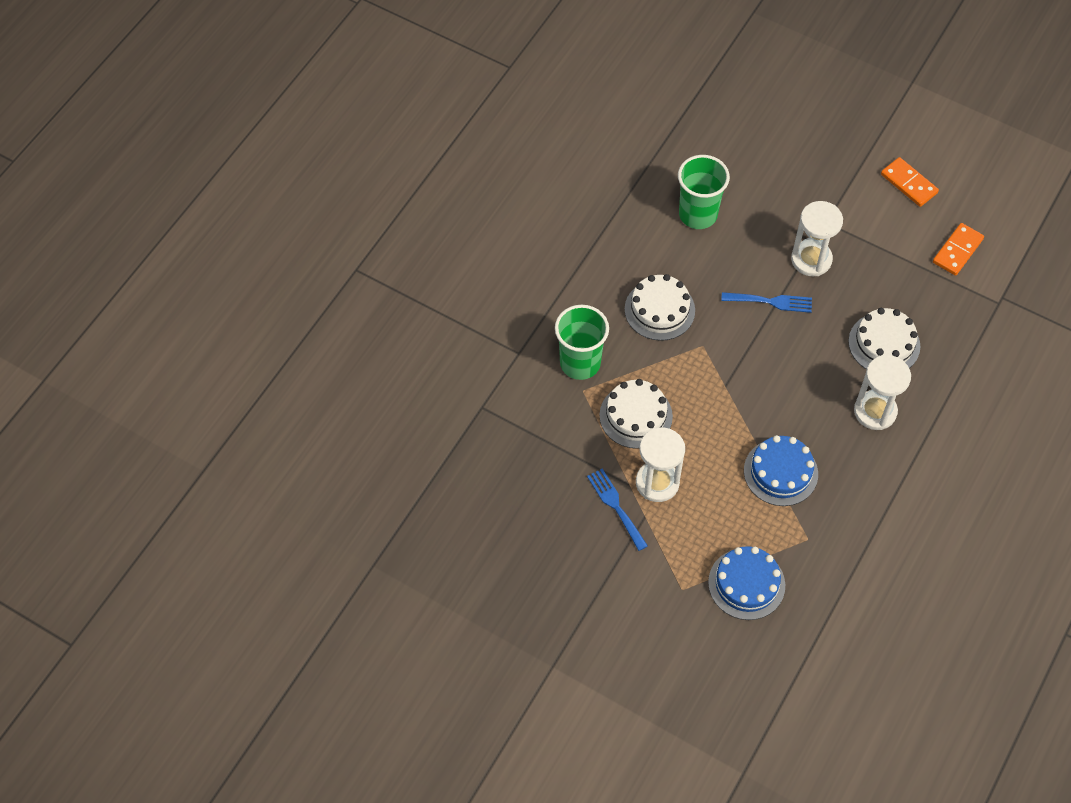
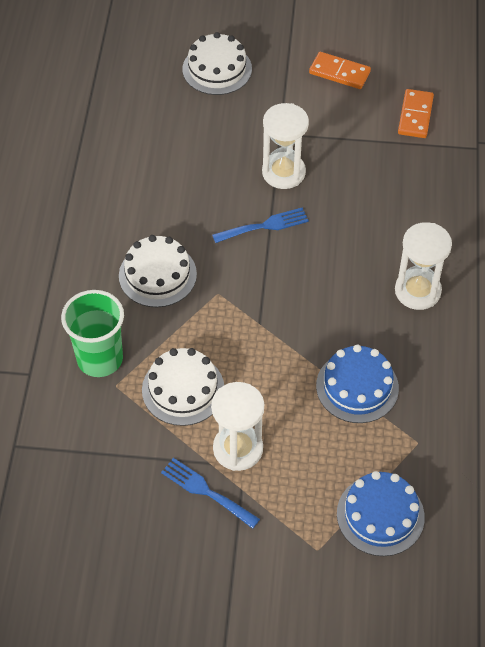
camera: 25 degrees left, 5 degrees down
green cup [678,155,730,229] -> none
white cake [848,308,920,369] -> white cake moved to [182,32,252,95]

